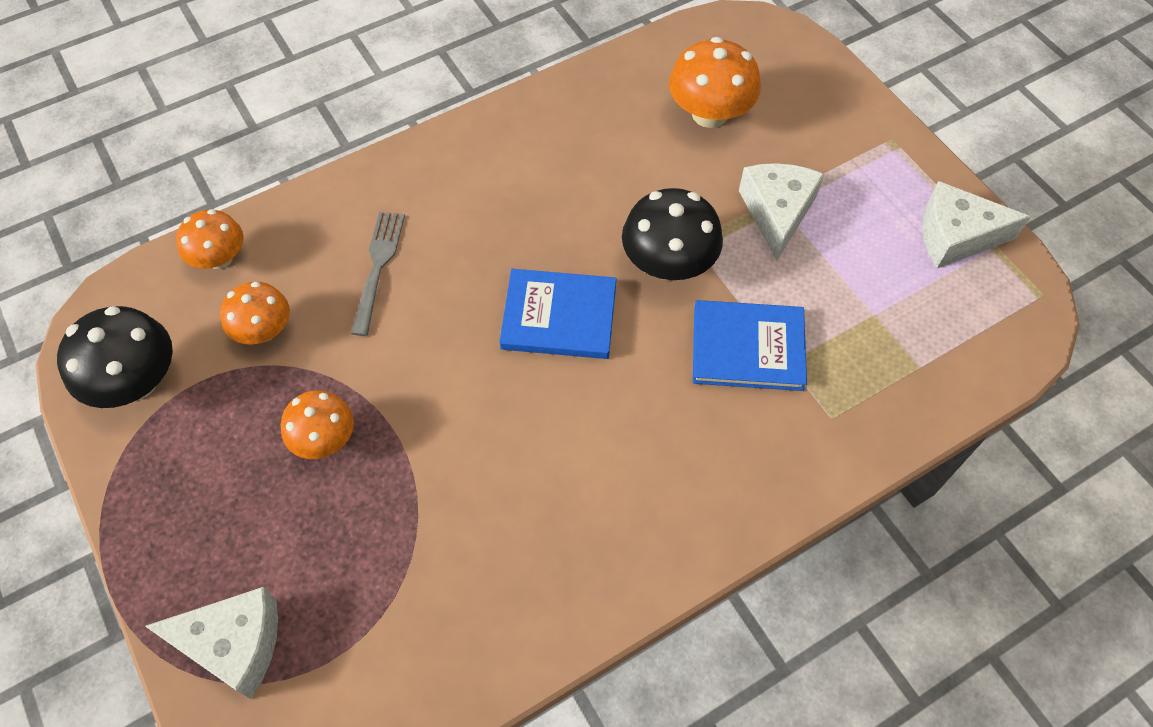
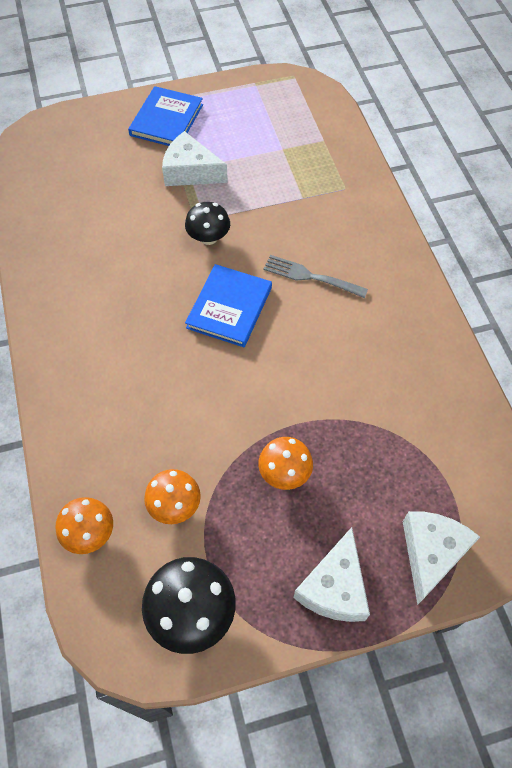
camera: 75 degrees left, 0 degrees up
grey fork [351,212,405,336] -> grey fork moved to [263,255,368,298]
black mushroom [622,188,723,281] -> black mushroom [185,202,230,245], size x0.66
orange mushroom [669,37,761,128] -> none
blue book [693,300,807,391] -> blue book moved to [128,86,203,146]
white cheese [922,181,1031,268] -> white cheese moved to [294,527,370,622]

